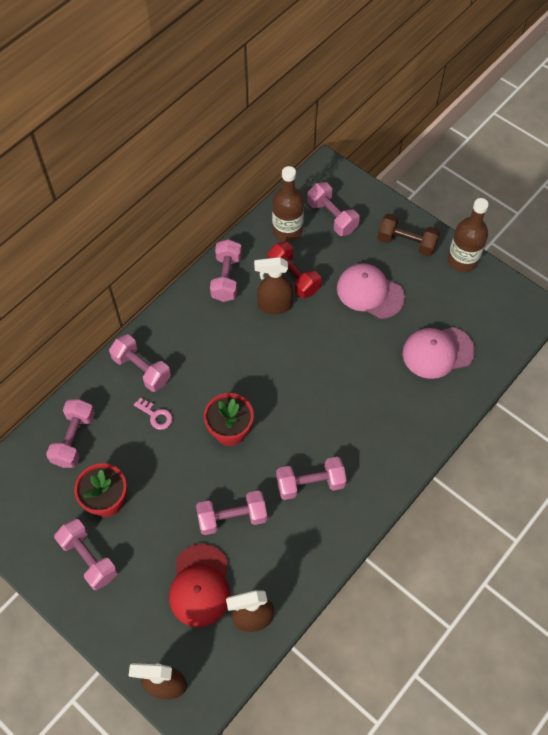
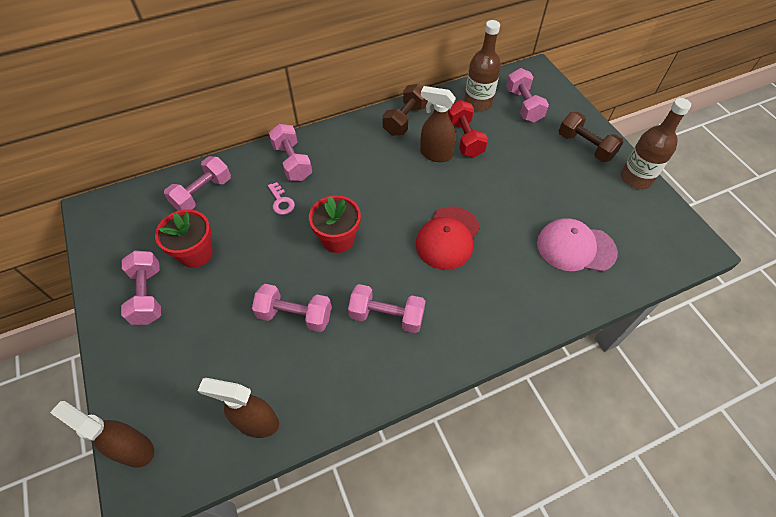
camera: 25 degrees right, 5 degrees down
red cap [169,544,230,627] -> red cap moved to [416,206,480,270]
pink dumbbell [210,239,242,302] -> brown dumbbell [383,84,428,136]
pink cap [337,263,405,319] -> none

